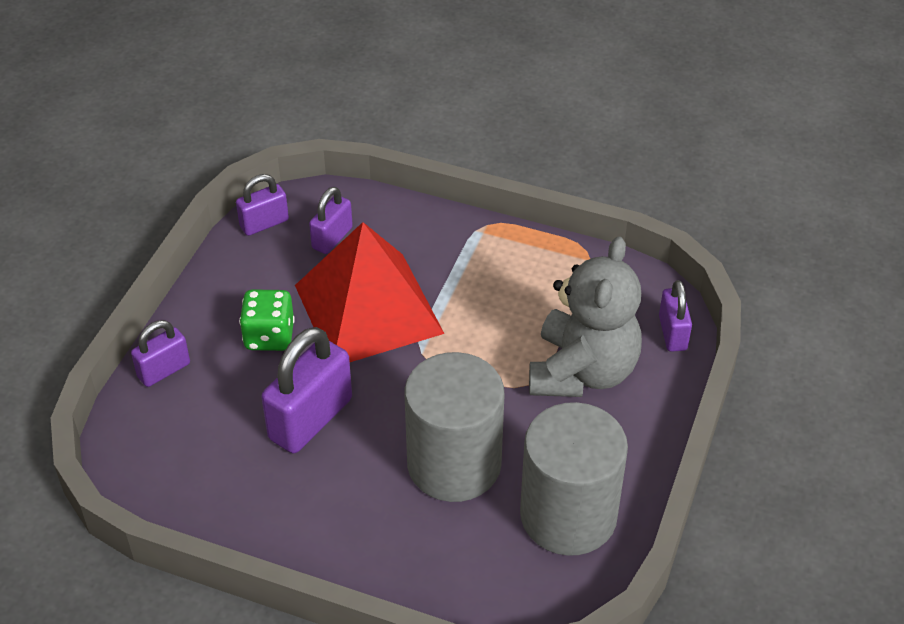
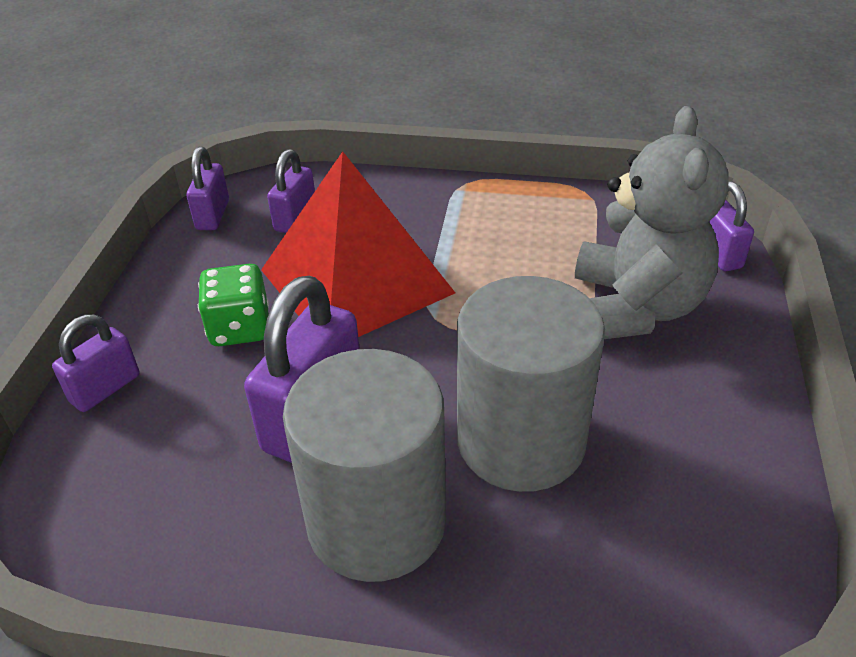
camera: 10 degrees left, 5 degrees down
purple padlock [236,174,289,236] -> purple padlock turned 45 degrees counterclockwise [187,147,229,230]
grey cylinder [520,402,628,556] -> grey cylinder moved to [283,349,446,582]

